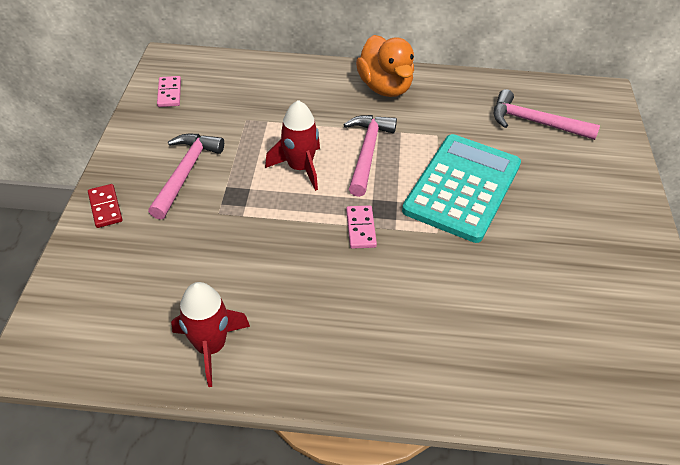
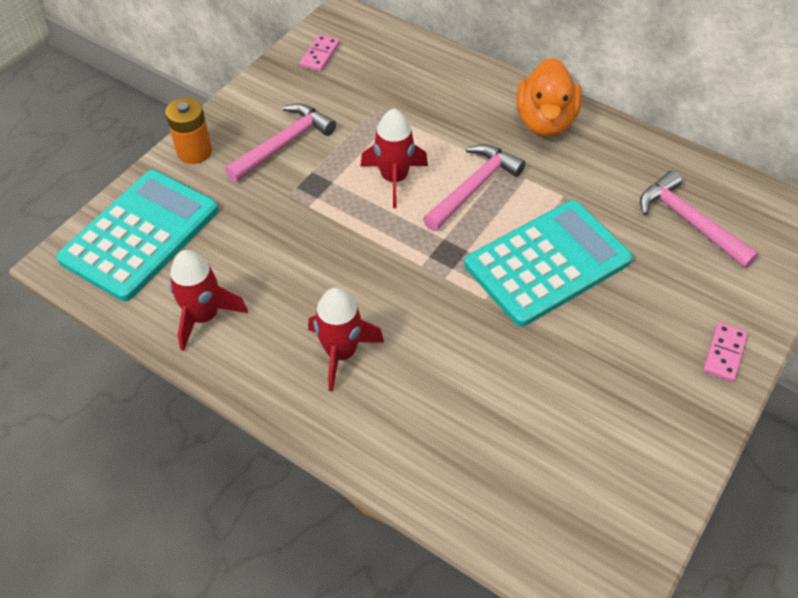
camera: 30 degrees right, 5 degrees up
red domino [88,184,123,228] -> orange battery [165,98,212,164]
pink domino [346,205,377,249] -> pink domino moved to [703,322,748,382]
none -> turquoise calculator [56,170,218,301]
none -> red rocket [308,287,384,392]

